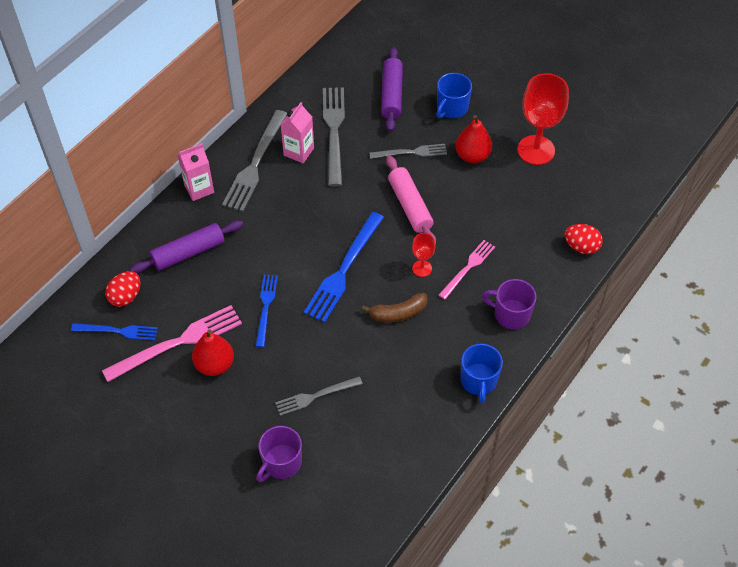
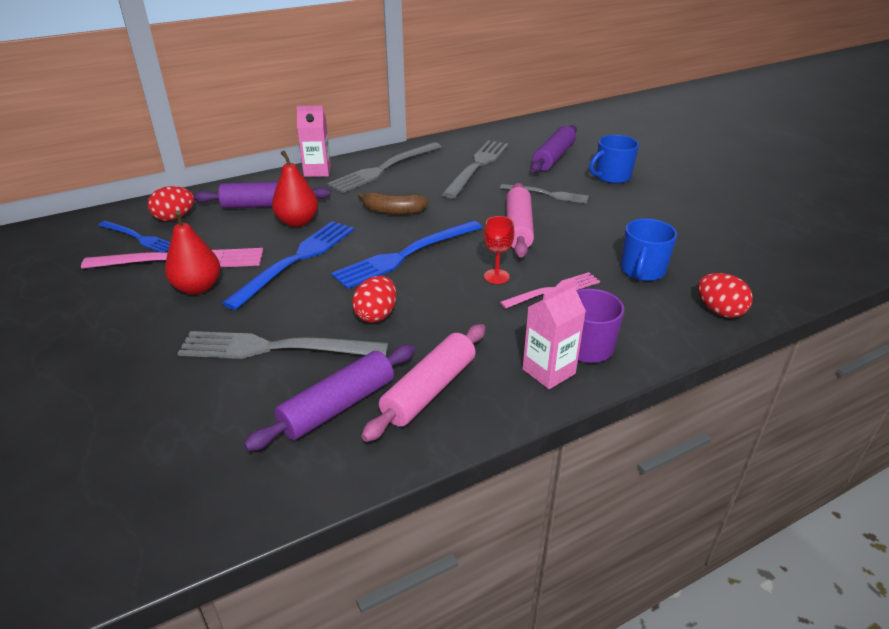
camera: 25 degrees right, 20 degrees down
blue fork [256,275,278,347] -> blue fork [222,221,354,310], size x1.67
purple mug [256,426,302,482] -> none
grey fork [275,377,362,416] -> grey fork [178,331,388,359], size x1.67
pink carton [281,102,314,163] -> pink carton moved to [523,279,586,389]
brown banana [361,293,428,323] -> brown banana moved to [357,192,429,215]
red pear [455,115,492,163] -> red pear moved to [272,150,318,227]
blue mug [460,344,503,403] -> blue mug moved to [621,219,677,281]
red goblet [517,73,569,165] -> none
none -> purple rolling pin [244,344,415,451]
none -> red egg [352,275,397,323]
none -> pink rolling pin [361,324,486,442]

